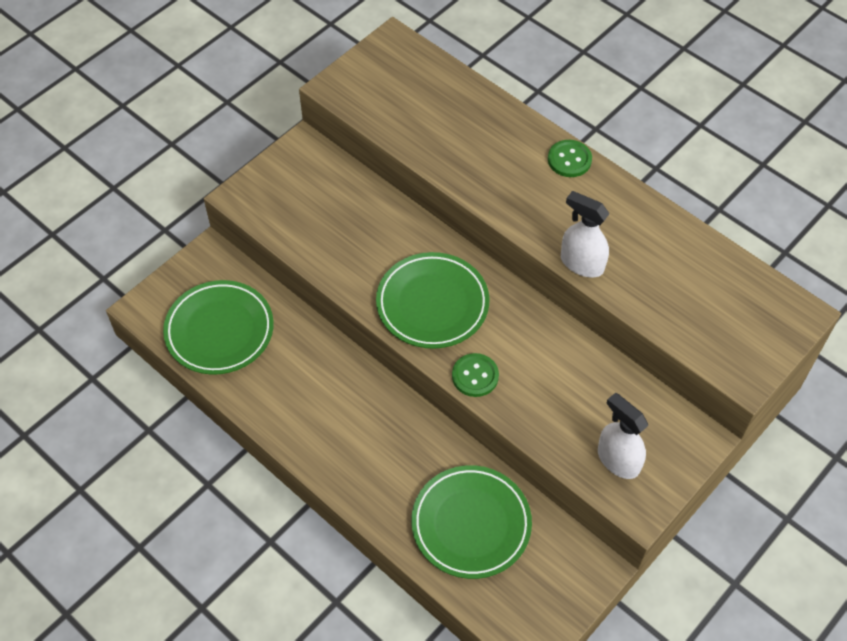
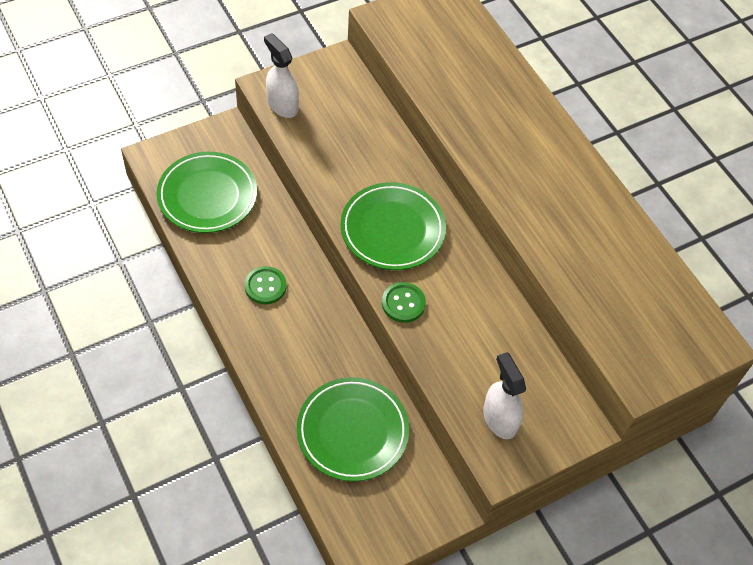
camera: 15 degrees right, 0 degrees up
green button [548,140,592,177] -> green button moved to [245,266,287,304]
white spray bottle [561,191,609,278] -> white spray bottle moved to [264,33,299,118]

